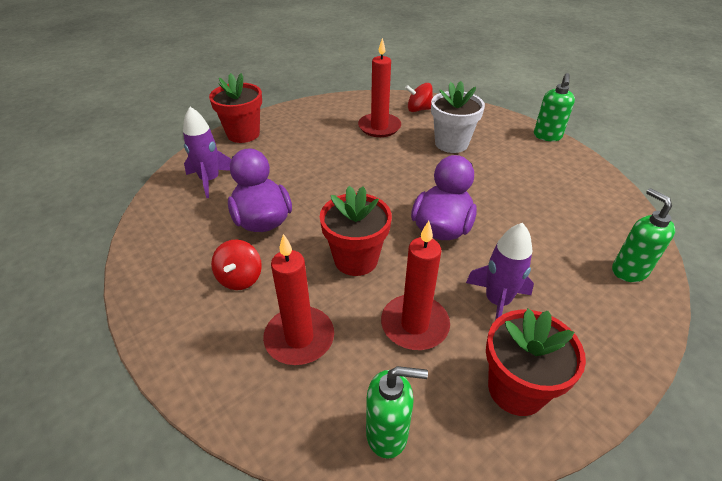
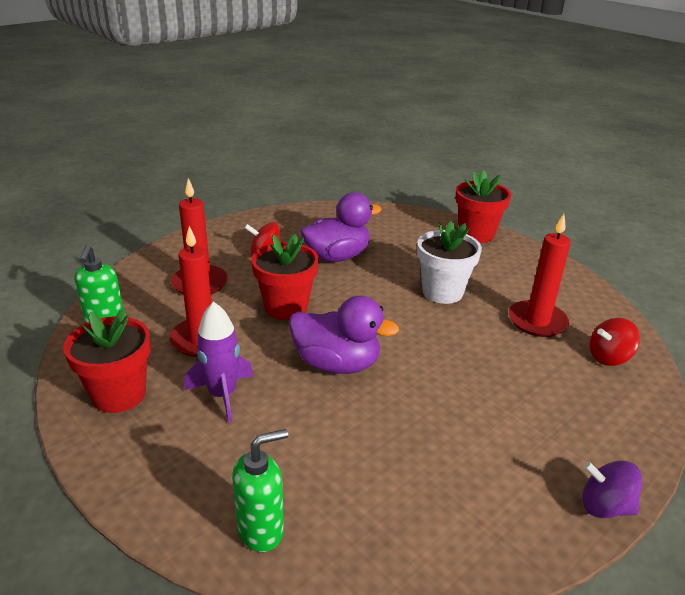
camera: 85 degrees right, 10 degrees down
purple rocket [183,107,232,198] -> none
red spinning top [405,83,433,112] -> red spinning top turned 105 degrees counterclockwise [590,318,640,366]
white flower pot [431,81,485,153] -> white flower pot moved to [417,221,482,304]
green soap dispenser [534,73,575,141] -> purple spinning top [582,461,643,518]

